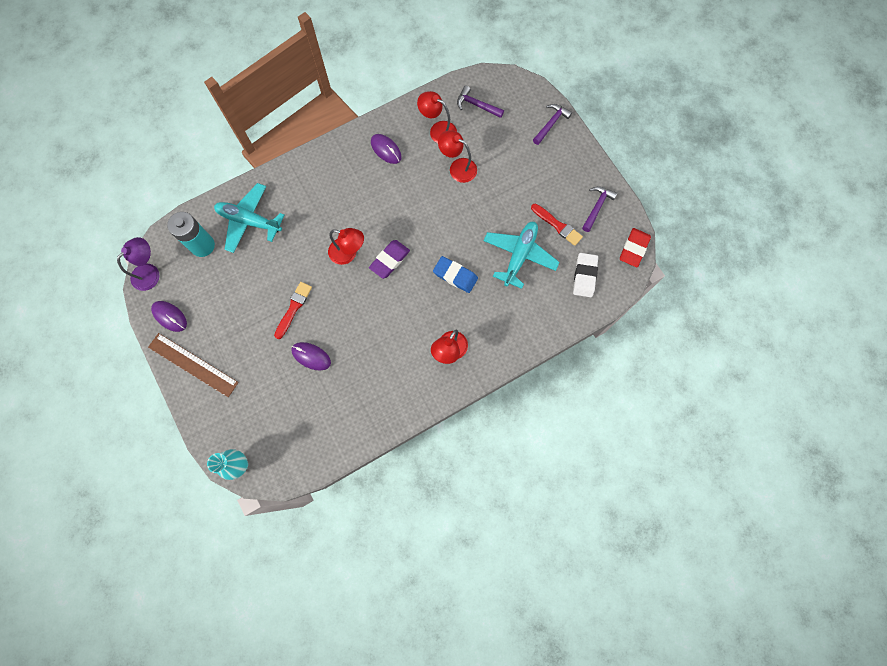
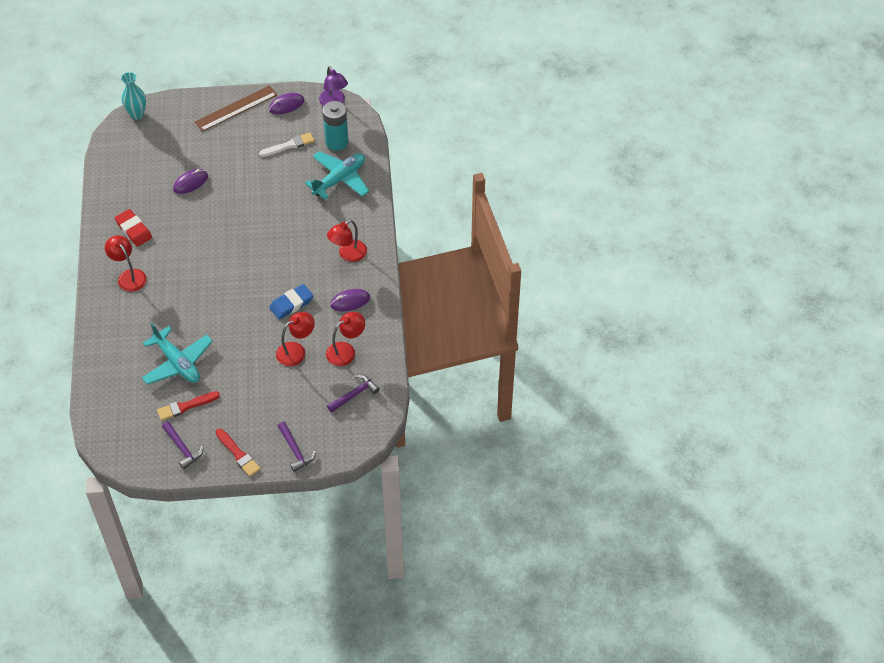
camera: 115 degrees right, 20 degrees down
red brush [274,282,312,339] -> red brush moved to [215,429,261,477]
red lamp [328,228,364,265] -> red lamp moved to [327,219,367,262]
purple eraser [369,240,410,279] -> none
blue eraser [433,256,478,293] -> blue eraser moved to [269,284,313,320]
white eraser [573,253,598,297] -> none
red eraser [620,228,651,267] -> red eraser moved to [115,209,152,247]
none -> white brush [259,132,315,157]

